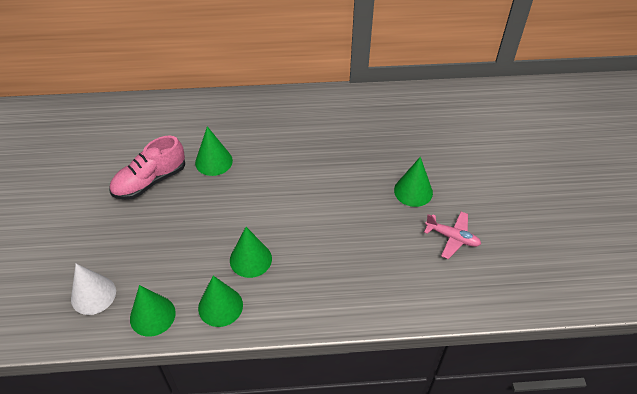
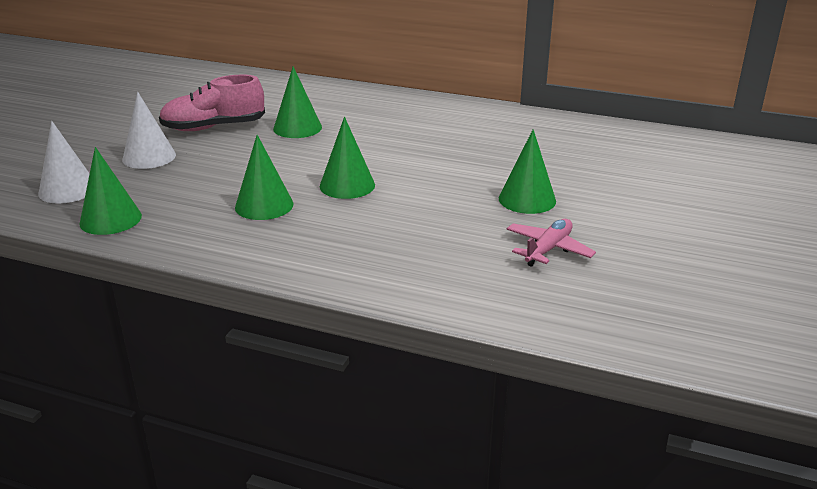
camera: 25 degrees right, 20 degrees down
green cone [198,276,243,327] -> green cone moved to [320,117,375,199]
pink plane [424,212,481,259] -> pink plane turned 105 degrees counterclockwise [507,219,596,267]
none -> white cone [122,92,176,169]

